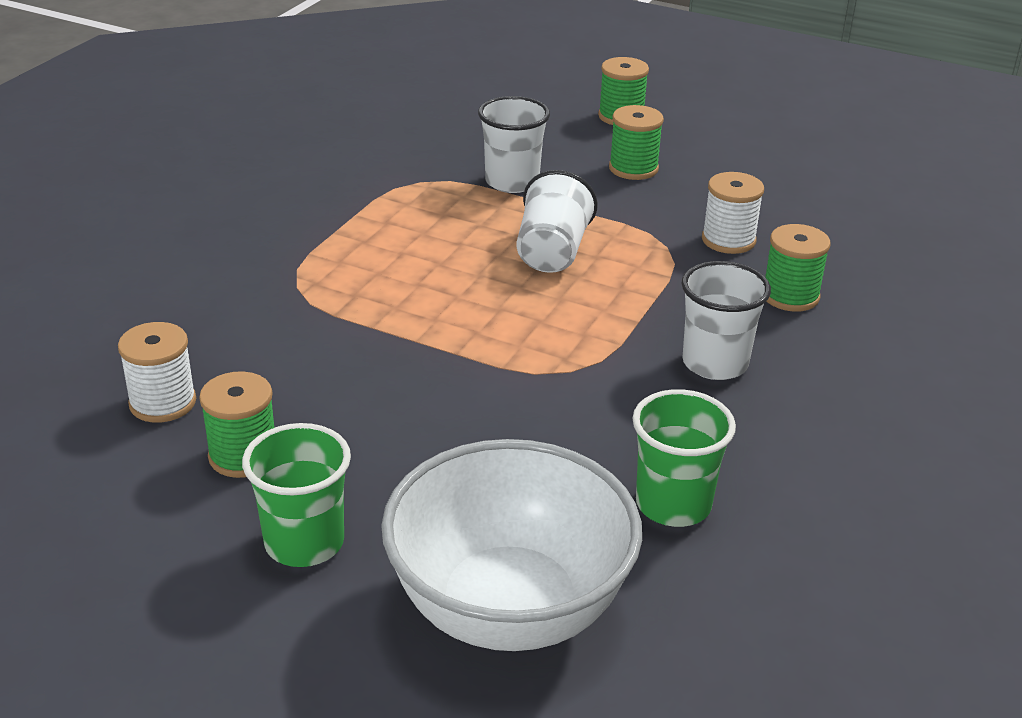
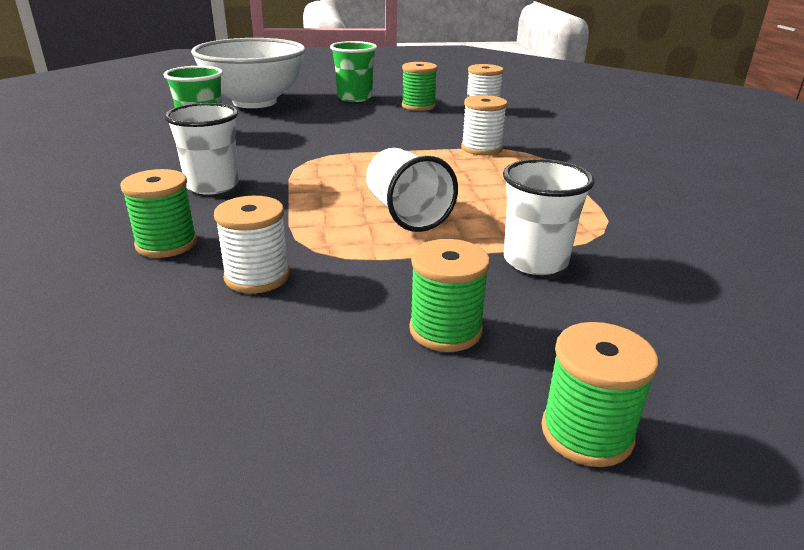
camera: 145 degrees right, 5 degrees down
none -> white spool [461,95,507,155]

